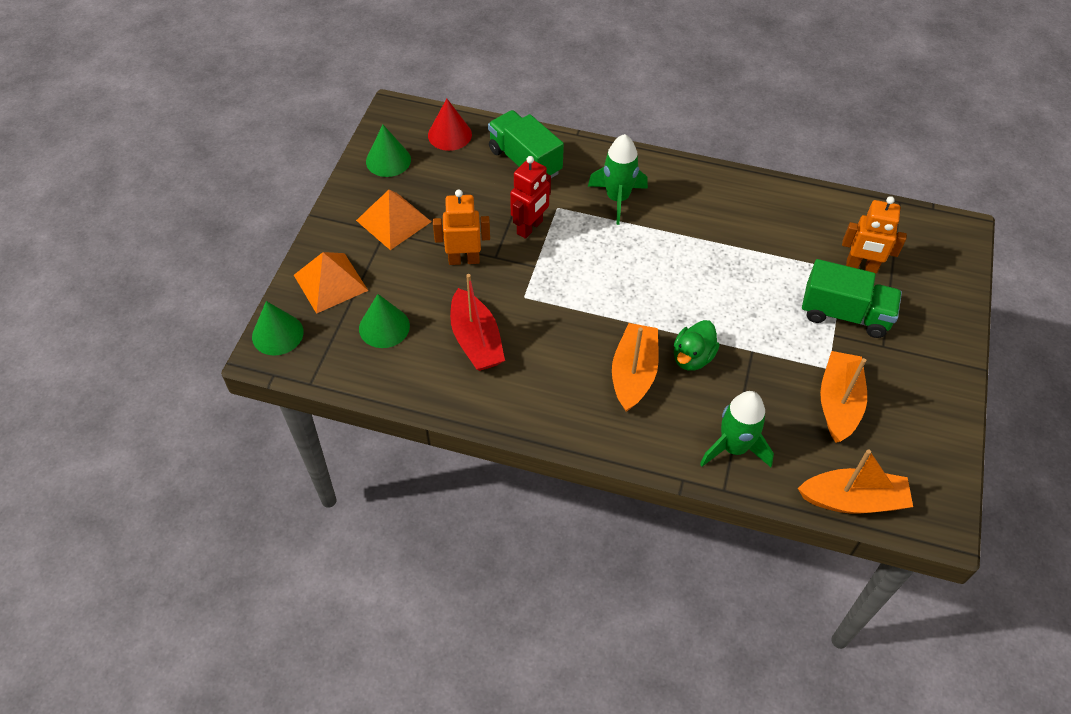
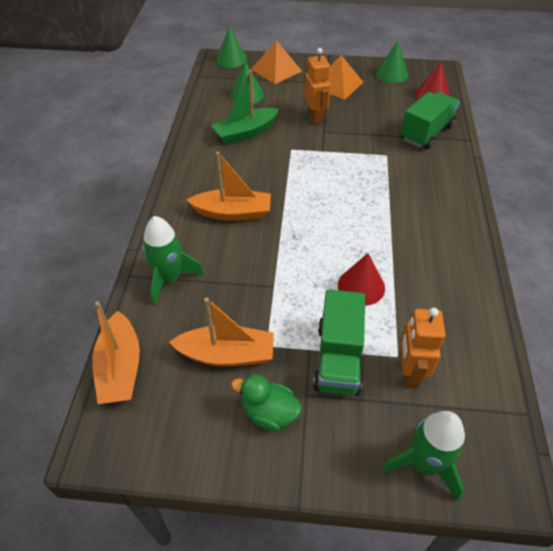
camera: 80 degrees right, 5 degrees down
red boat [450,274,505,371] -> green boat [211,70,279,145]
red robot [510,156,551,239] -> none
green rocket [588,134,648,225] -> green rocket moved to [381,411,465,501]
green duck [674,320,720,371] -> green duck moved to [231,375,302,431]
none -> red cone [338,253,385,306]

